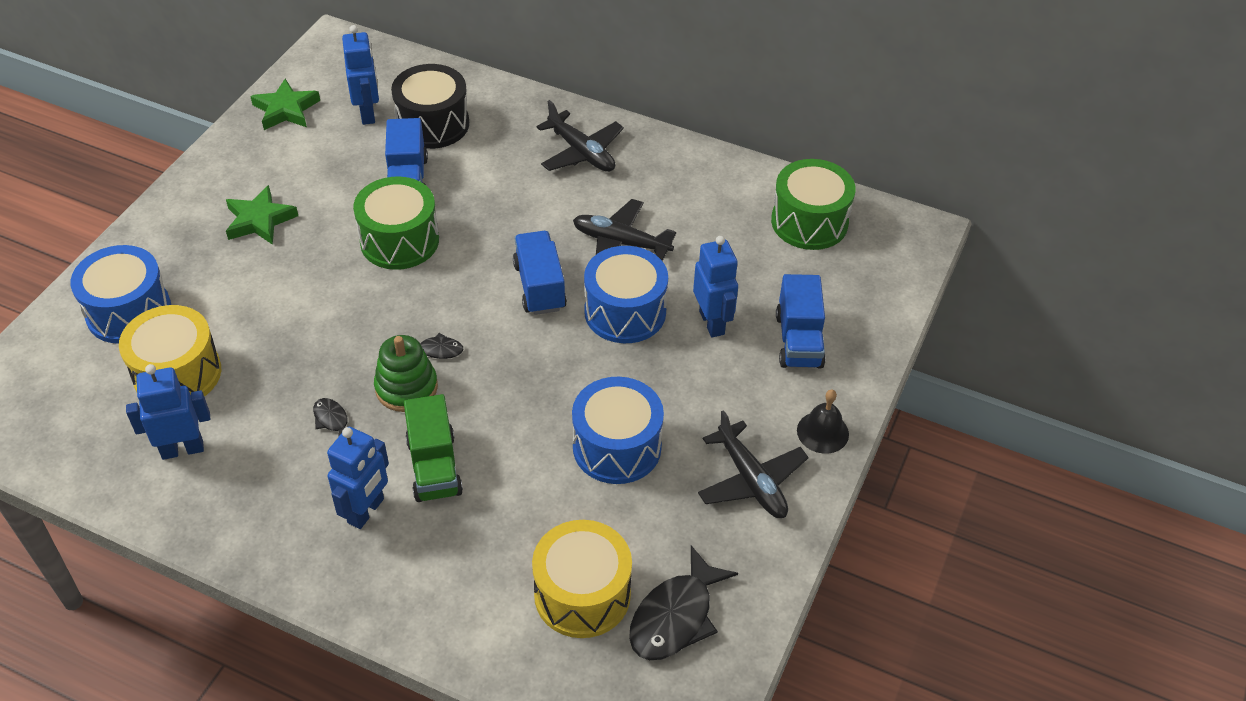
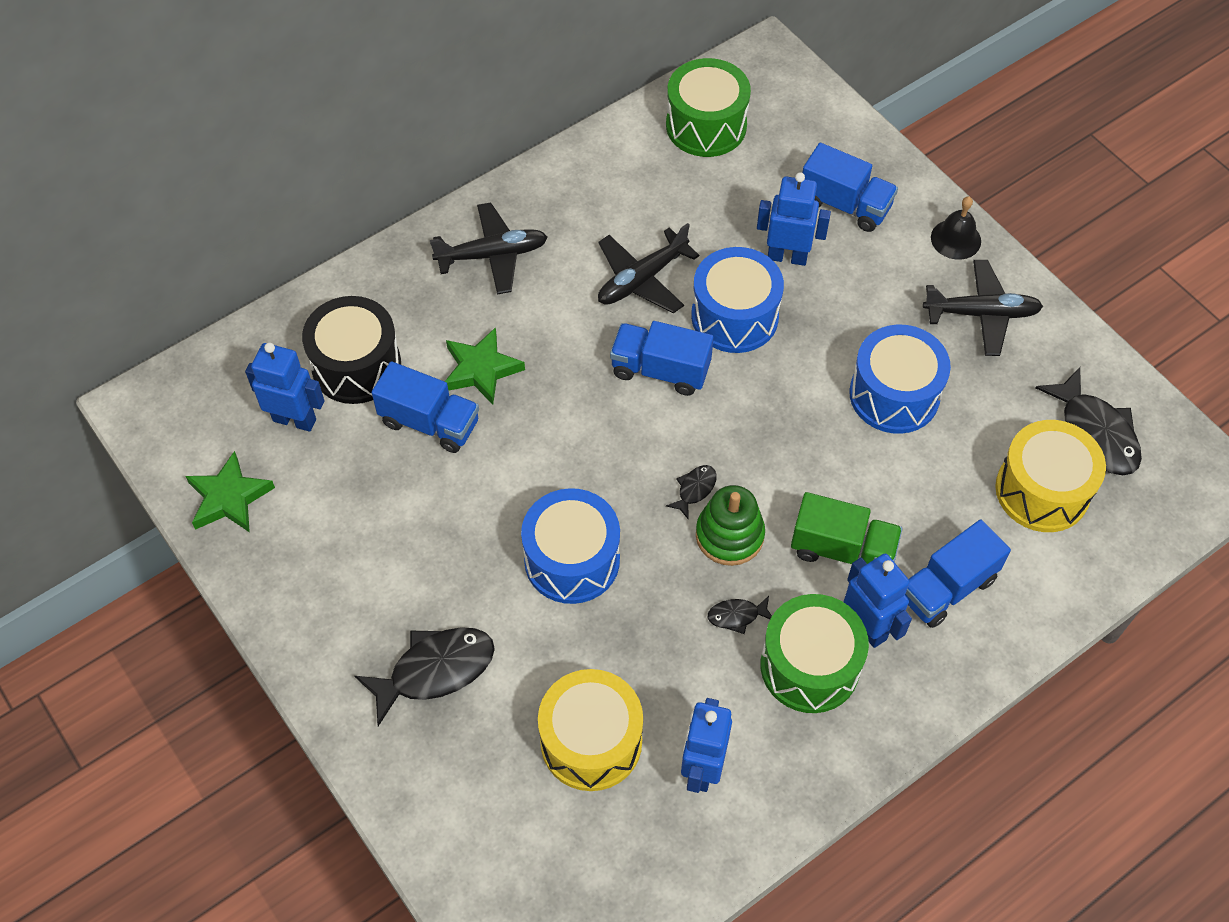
camera: 60 degrees left, 10 degrees up
blue drum [71,245,171,344] -> blue drum moved to [521,488,620,604]
green star [226,185,298,245] -> green star moved to [445,327,525,405]
green drum [353,176,439,270] -> green drum moved to [760,594,869,713]
none -> black fish [354,627,495,726]
none -> blue truck [905,520,1011,628]

